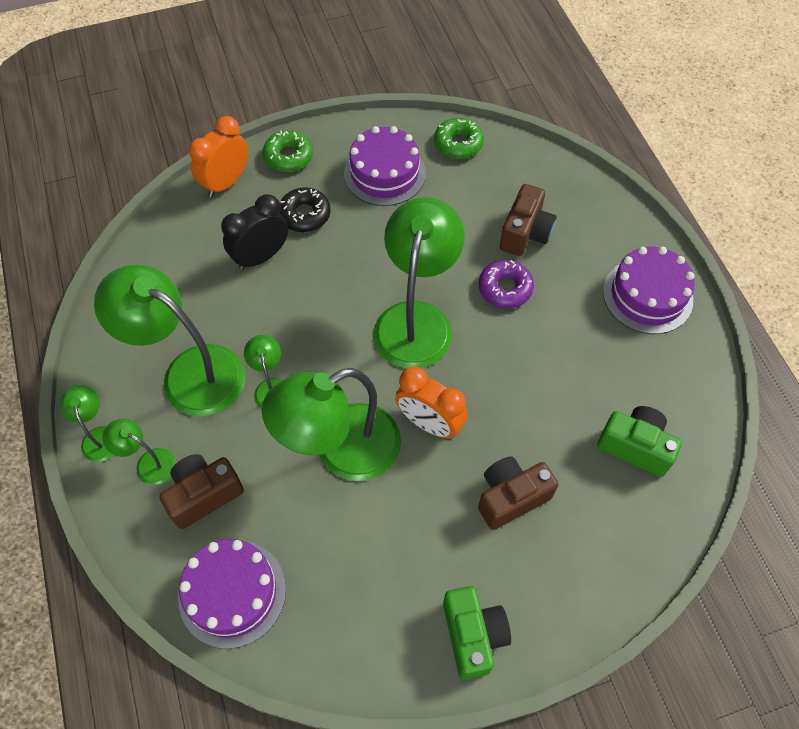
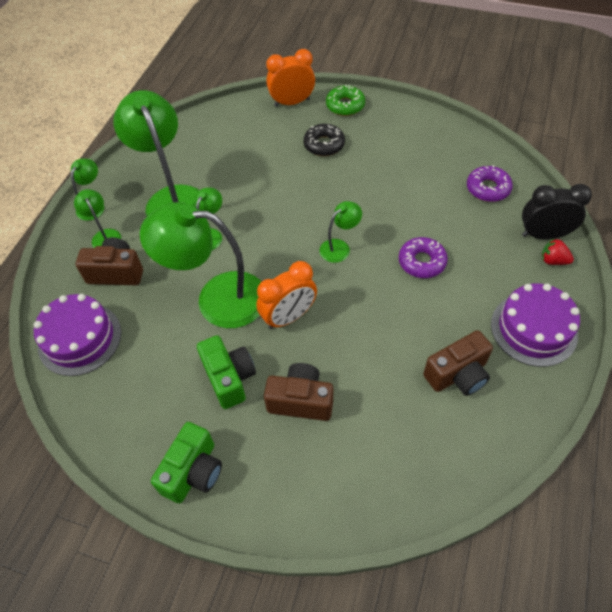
camera: 40 degrees right, 5 degrees down
black clock [221,194,288,270] -> black clock moved to [522,184,592,240]
purple cake [344,126,426,206] -> none
green lamp [373,197,465,369] -> green lamp [320,201,362,263], size x0.46
orange clock [395,367,467,438] -> orange clock turned 105 degrees counterclockwise [256,261,317,329]
green donut [434,118,484,159] -> none
brown camera [500,184,557,256] -> brown camera moved to [423,330,493,396]
green camera [597,406,682,477] -> green camera moved to [197,335,256,409]
none -> purple donut [467,165,513,202]
none -> red strawberry [542,239,574,265]

